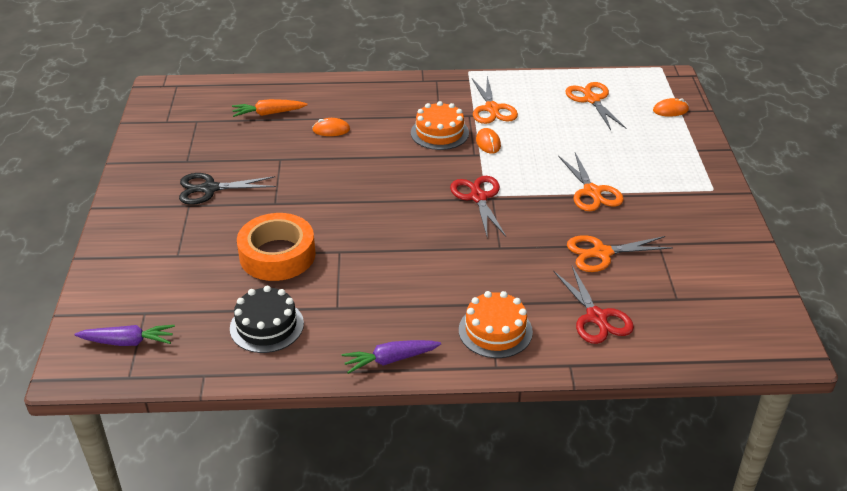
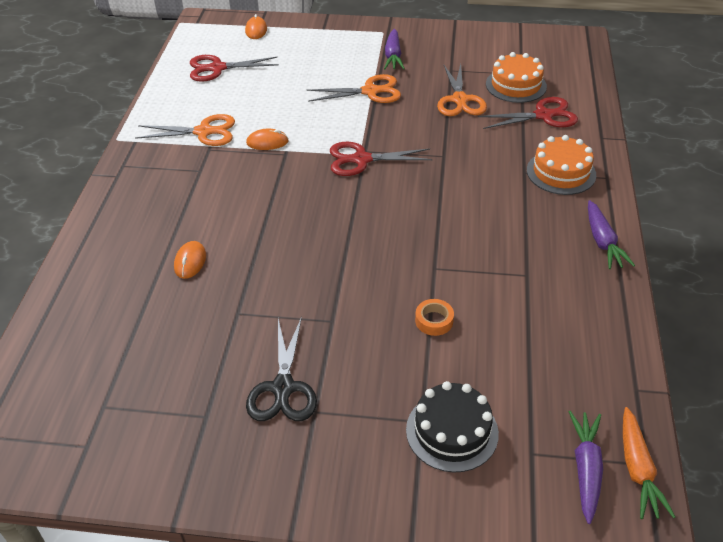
camera: 80 degrees left, 5 degrees up
black cake [230,286,304,353] -> black cake moved to [406,381,499,473]
orange carrot [232,99,307,117] -> orange carrot moved to [623,407,675,519]
orange tape [237,213,316,281] -> orange tape [415,299,454,336], size x0.42
orange cake [411,101,469,150] -> orange cake moved to [486,52,547,103]
orange scissors [565,82,626,130] -> red scissors [190,55,279,82]
none -> purple carrot [384,29,405,69]

